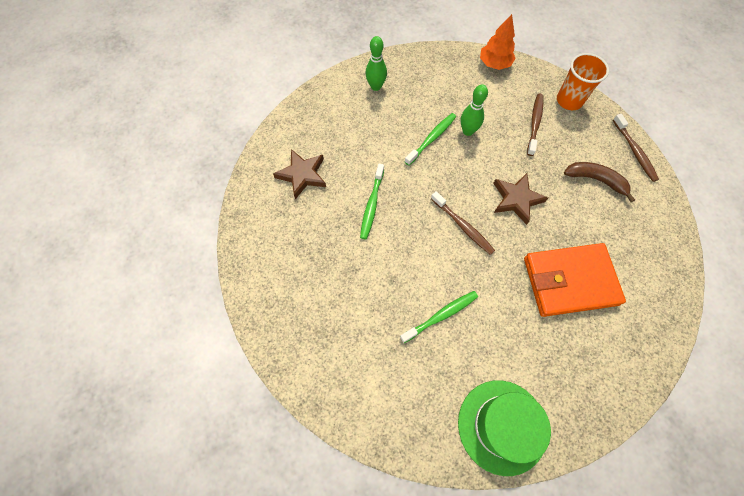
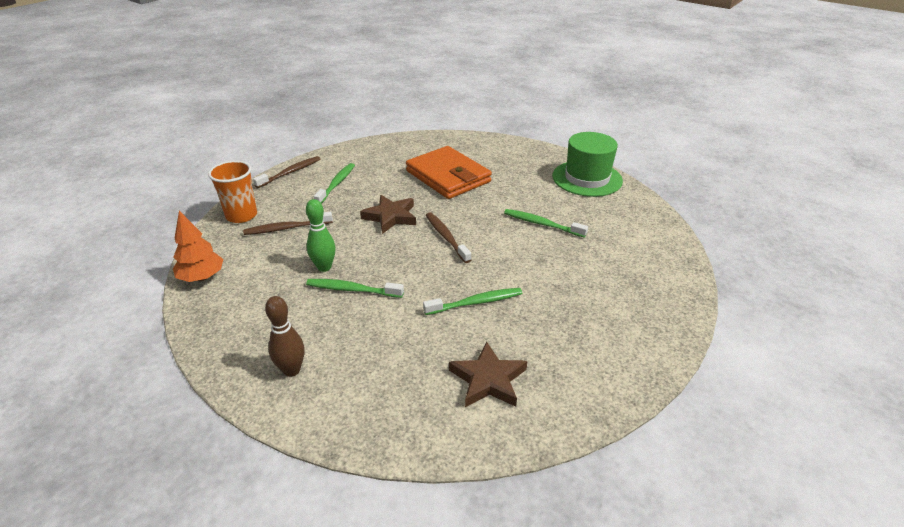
camera: 120 degrees left, 30 degrees down
green bowling pin [365,36,387,91] -> brown bowling pin [265,296,305,377]
brown toothbrush [431,191,495,255] -> brown toothbrush turned 45 degrees counterclockwise [426,213,471,263]
brown banana [564,162,635,202] -> green toothbrush [314,163,355,204]

